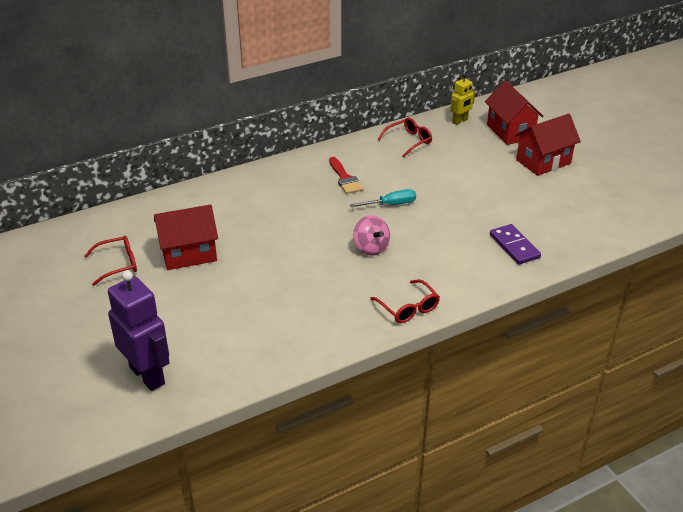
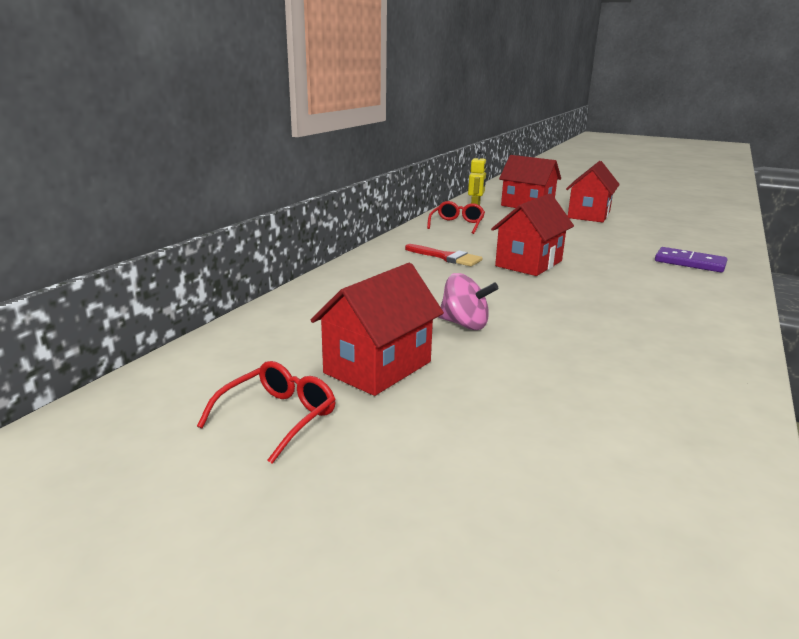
camera: 35 degrees left, 15 degrees down
purple robot [108,270,170,391] -> none
turquoise screwdriver [350,189,416,207] -> red house [491,193,574,276]
pink spinning top [353,215,390,255] -> pink spinning top moved to [439,273,498,330]
red glasses [370,279,440,323] -> none

